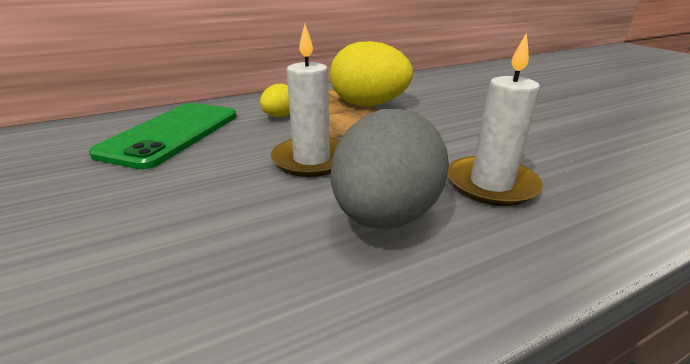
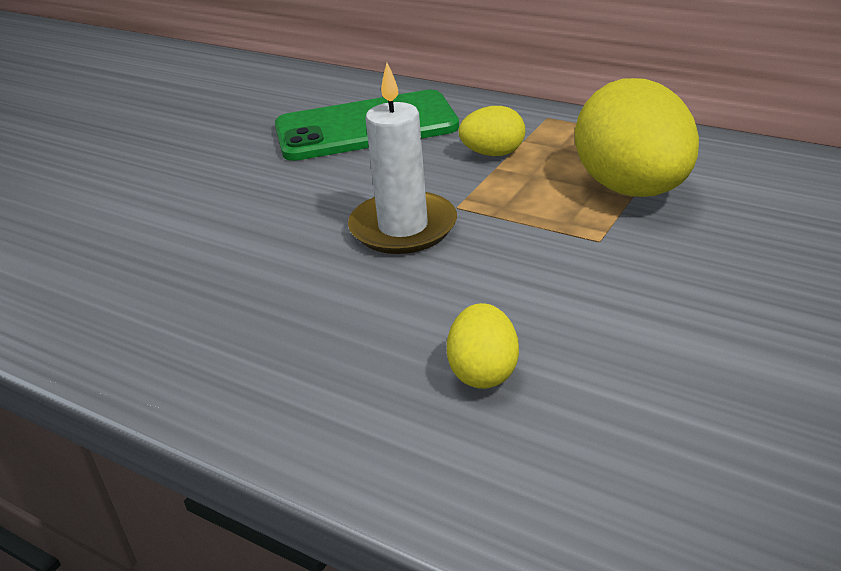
camera: 60 degrees right, 5 degrees up
grey egg [331,109,449,229] -> none
white candle [447,33,543,206] -> yellow egg [447,303,519,389]

